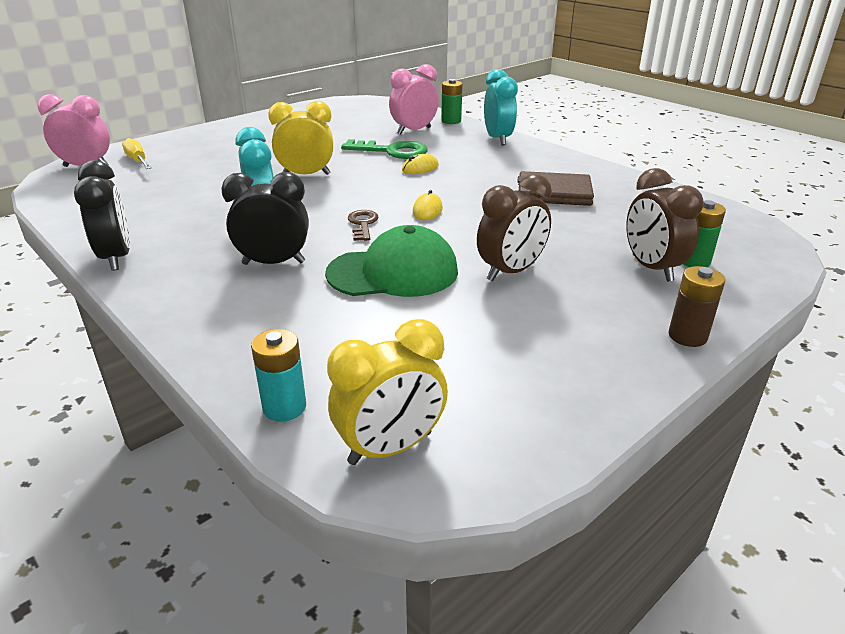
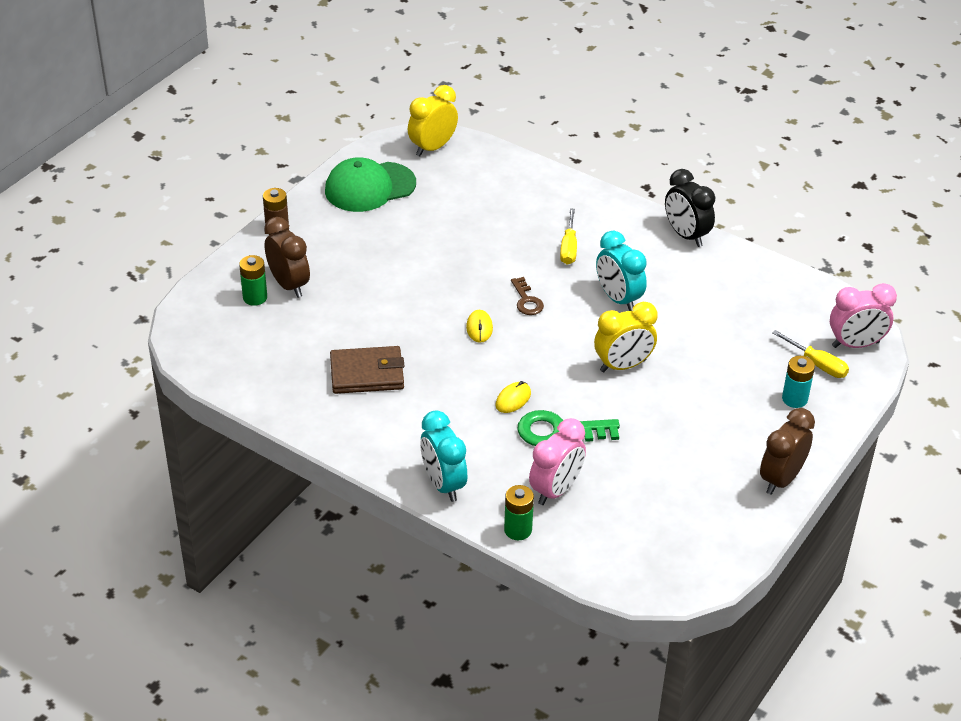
camera: 165 degrees right, 10 degrees up
black clock [221,172,309,265] -> yellow screwdriver [560,208,577,265]
turquoise battery [251,329,306,422] -> turquoise battery moved to [782,356,815,408]
green cap [325,225,458,297] -> green cap moved to [325,158,416,212]
brown clock [477,174,552,281] -> brown clock moved to [760,408,815,495]

